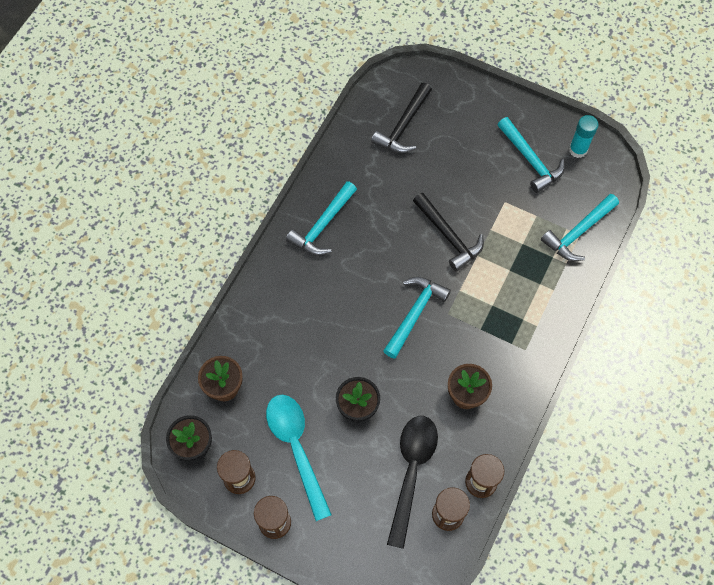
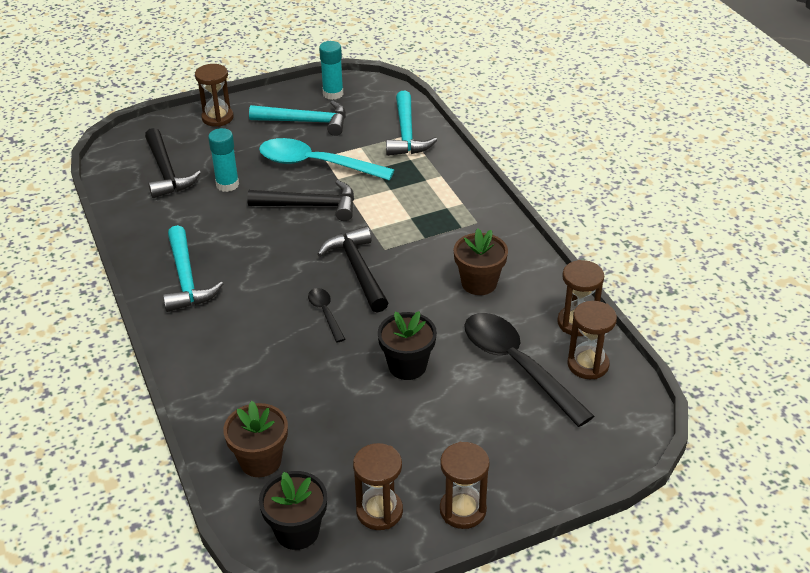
camera: 50 degrees left, 25 degrees down
turquoise spoon [266,395,332,521] -> turquoise spoon moved to [259,138,394,180]
turquoise hammer [383,277,451,359] -> black hammer [317,226,388,313]
none -> brown hourglass [195,64,234,127]
none -> turquoise glue stick [208,128,239,192]
none -> black spoon [308,288,345,342]

